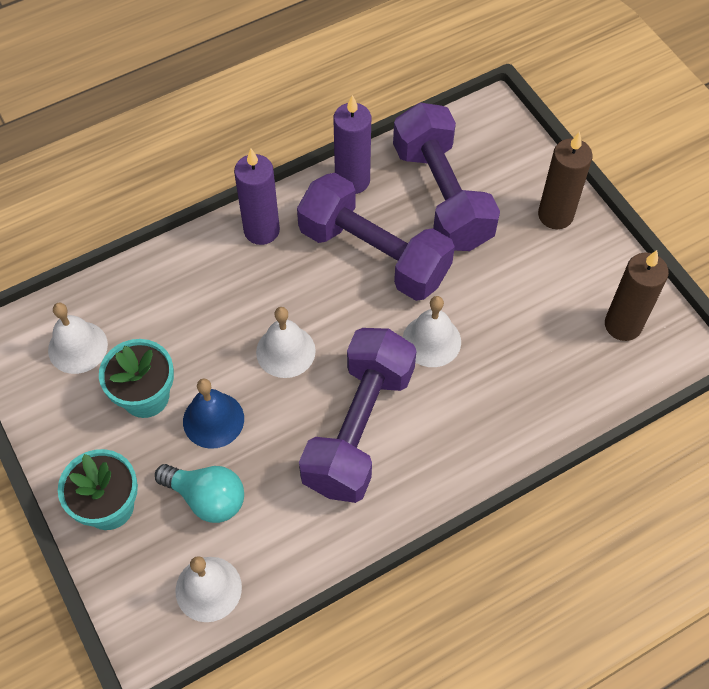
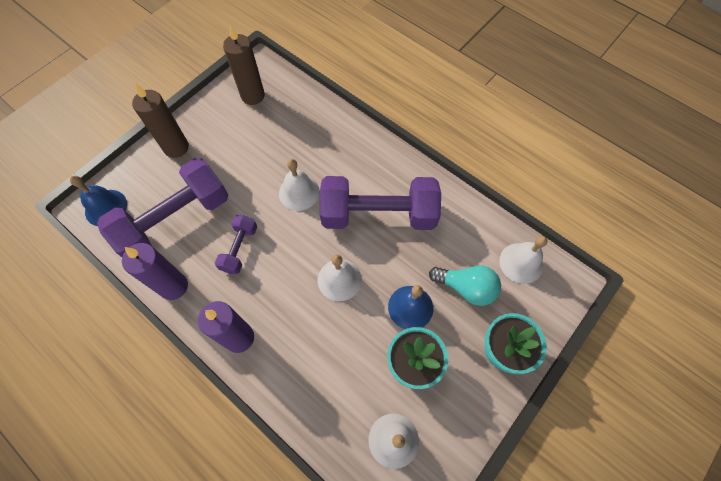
camera: 110 degrees left, 5 degrees up
turquoise light bulb [155,464,244,523] -> turquoise light bulb turned 105 degrees clockwise [429,265,501,306]
purple dumbbell [297,173,455,301] -> purple dumbbell [215,215,257,274], size x0.48
none -> blue bell [70,176,127,226]

